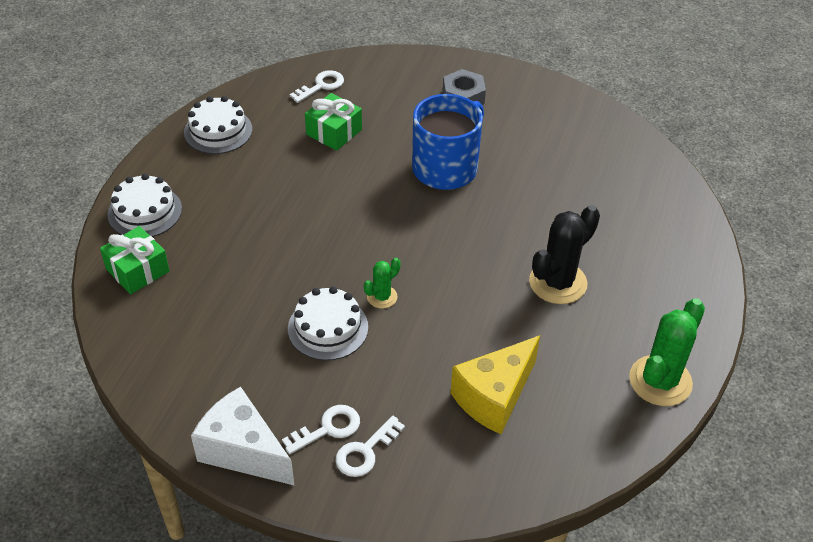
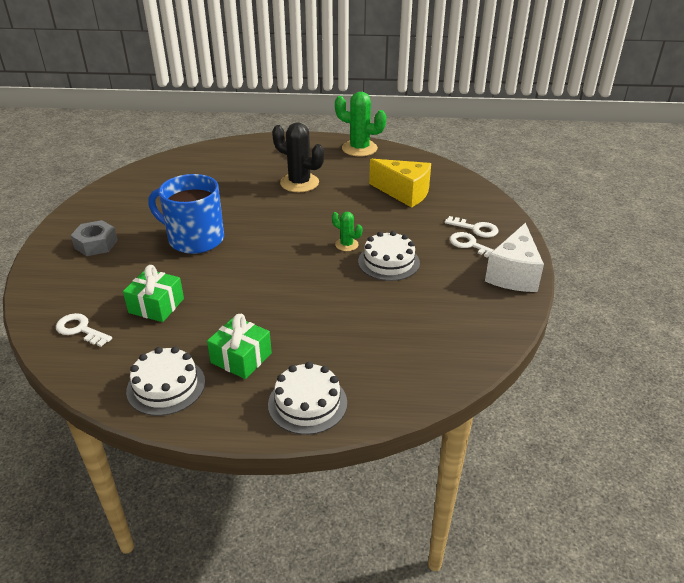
camera: 105 degrees left, 10 degrees down
green gift [100,226,170,294] -> green gift moved to [207,314,272,379]

